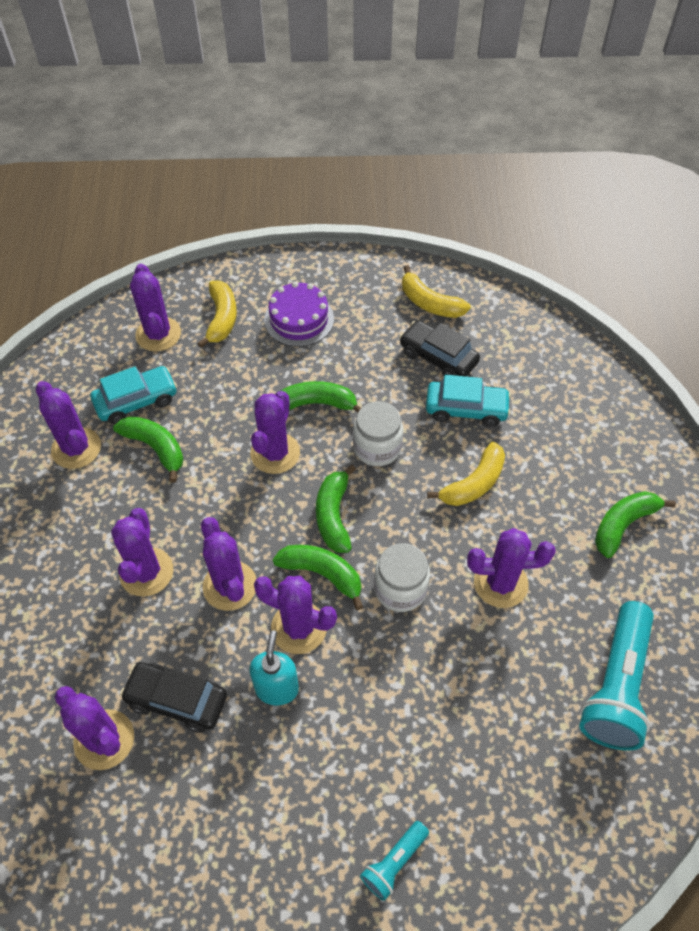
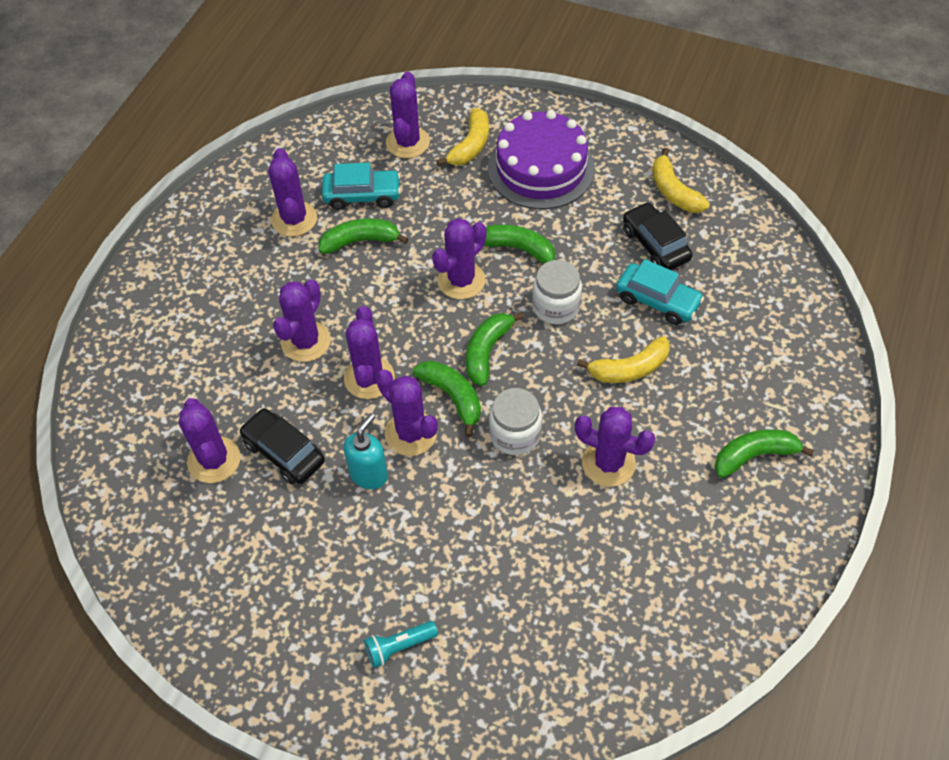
camera: 25 degrees right, 0 degrees up
green banana [113,416,184,483] -> green banana turned 75 degrees counterclockwise [319,218,409,254]
purple cake [264,282,334,347] -> purple cake [488,110,595,209], size x1.53
turquoise flashlight [579,601,654,751] -> none

